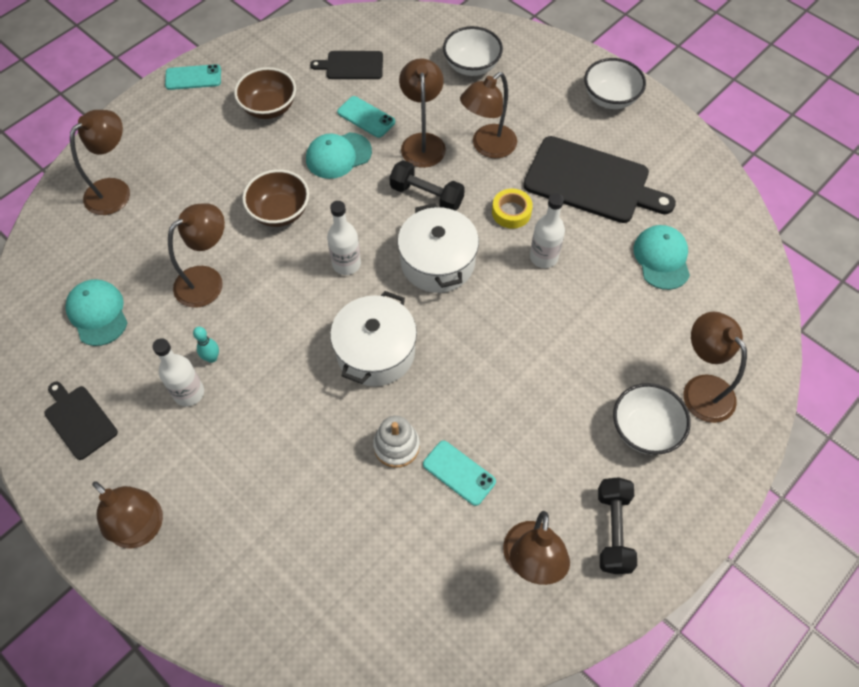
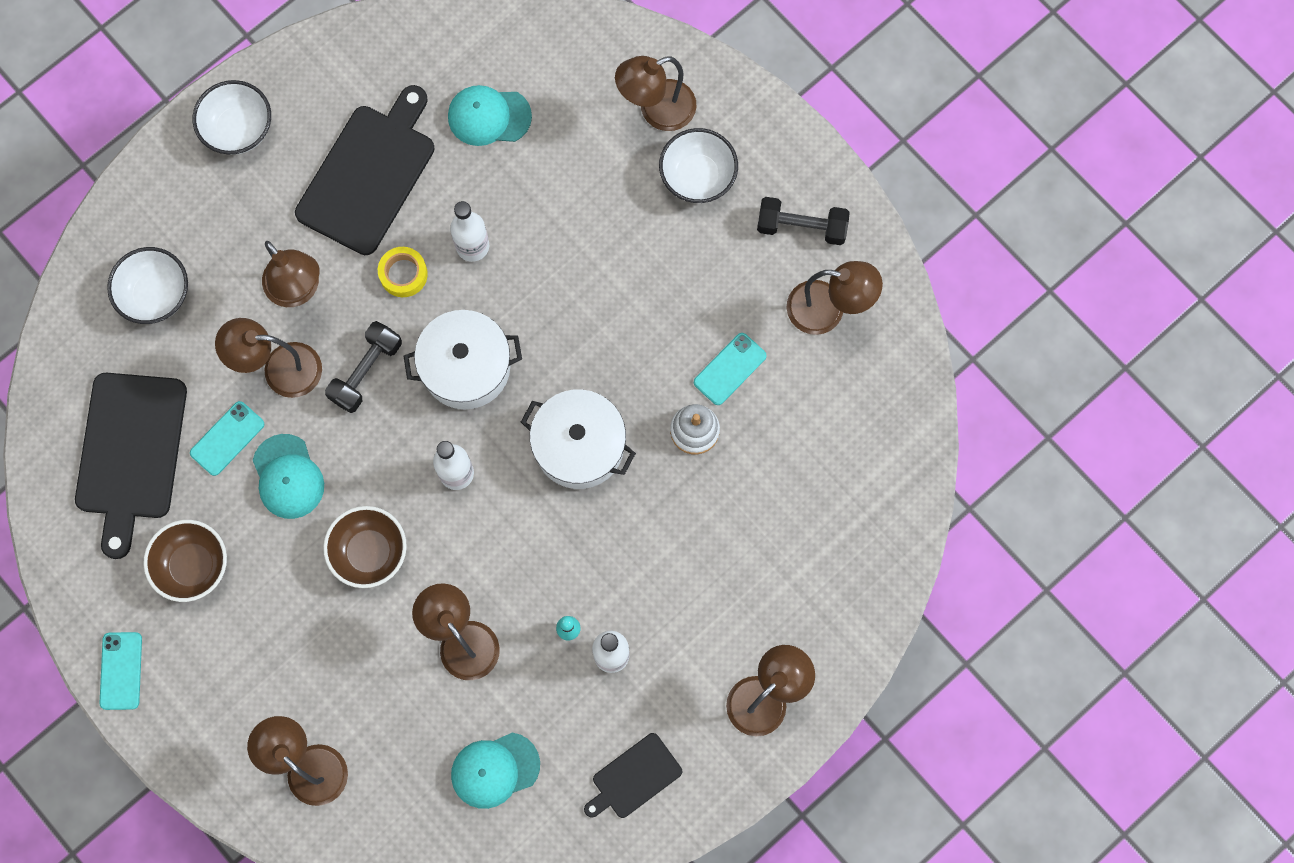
camera: 85 degrees left, 15 degrees up
black cutting board [310,51,383,79] -> black cutting board [75,372,187,559], size x1.87

